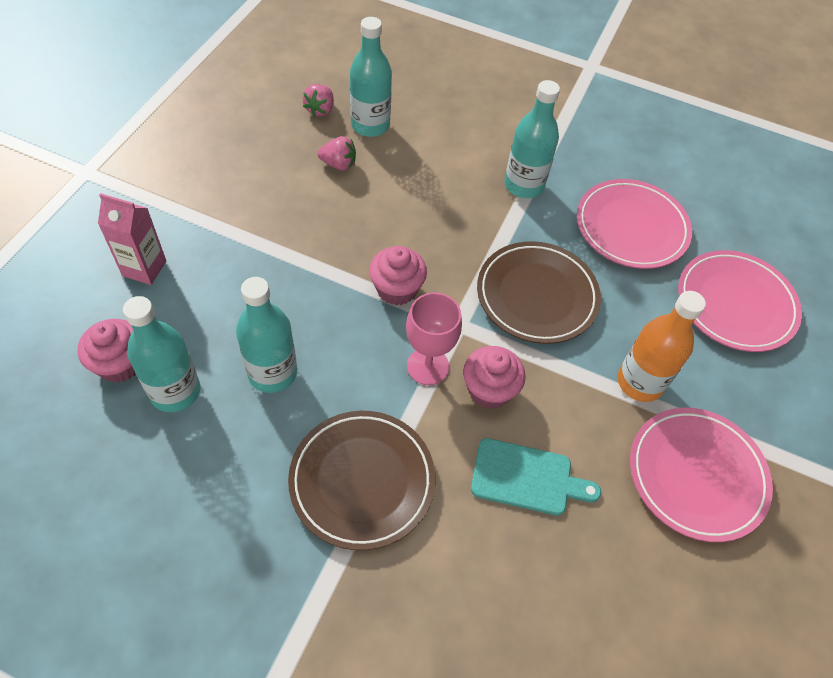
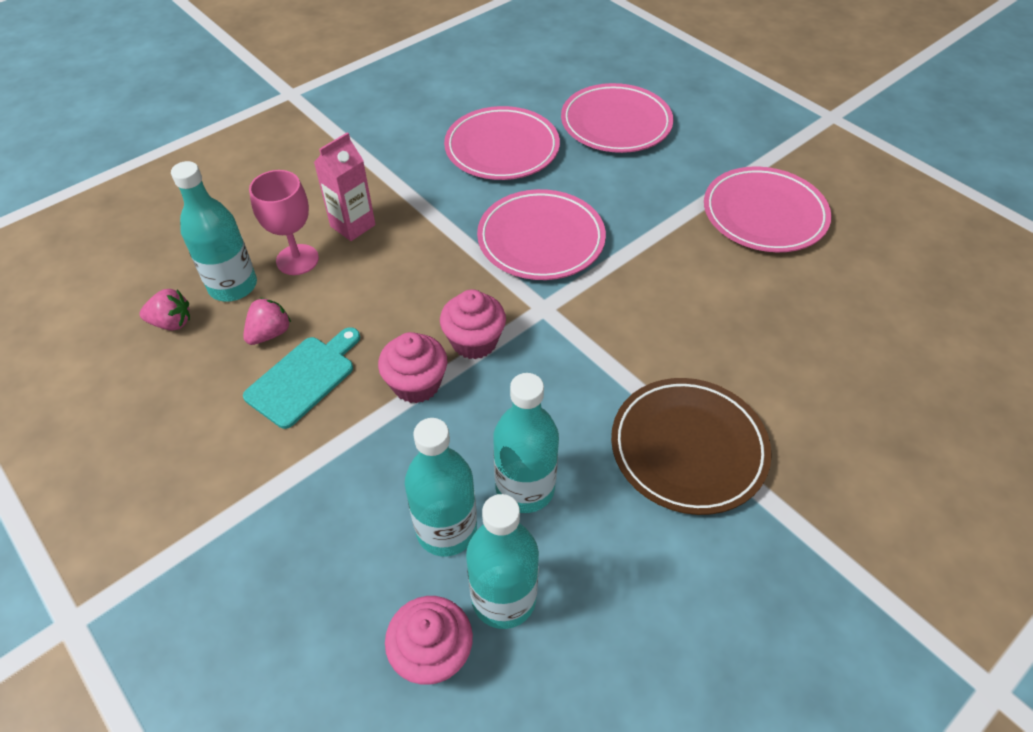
camera: 60 degrees left, 5 degrees down
pink carton [98,193,166,285] -> pink carton moved to [314,132,375,241]
pink strawberry [303,84,334,117] -> pink strawberry turned 45 degrees counterclockwise [139,289,190,331]
pink goblet [406,292,462,385] -> pink goblet moved to [249,170,319,275]
pink cupcake [463,346,526,409] -> pink cupcake moved to [378,332,447,403]
turquoise cutting board [471,438,601,516] -> turquoise cutting board moved to [243,327,360,429]
brown plate [477,241,601,344] -> pink plate [477,189,606,280]
turquoise bottle [504,80,560,198] -> turquoise bottle moved to [405,418,477,556]
orange bottle [618,291,706,402] -> none

